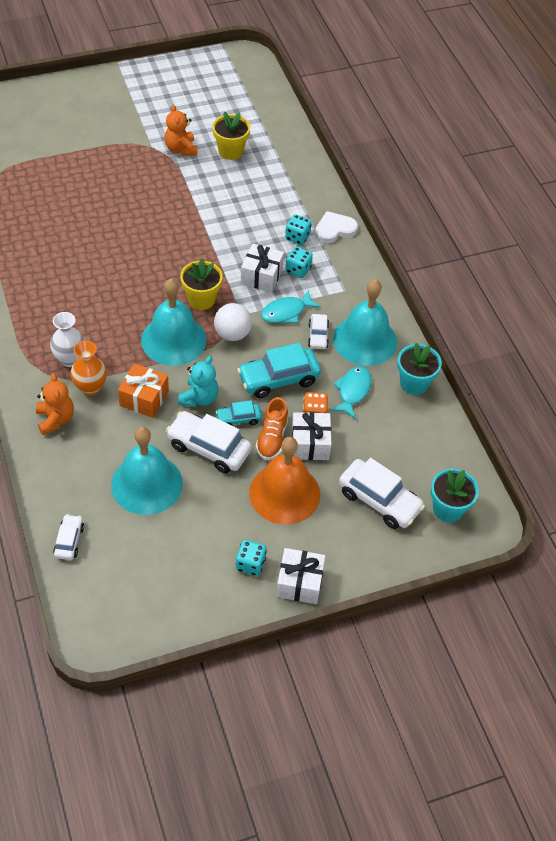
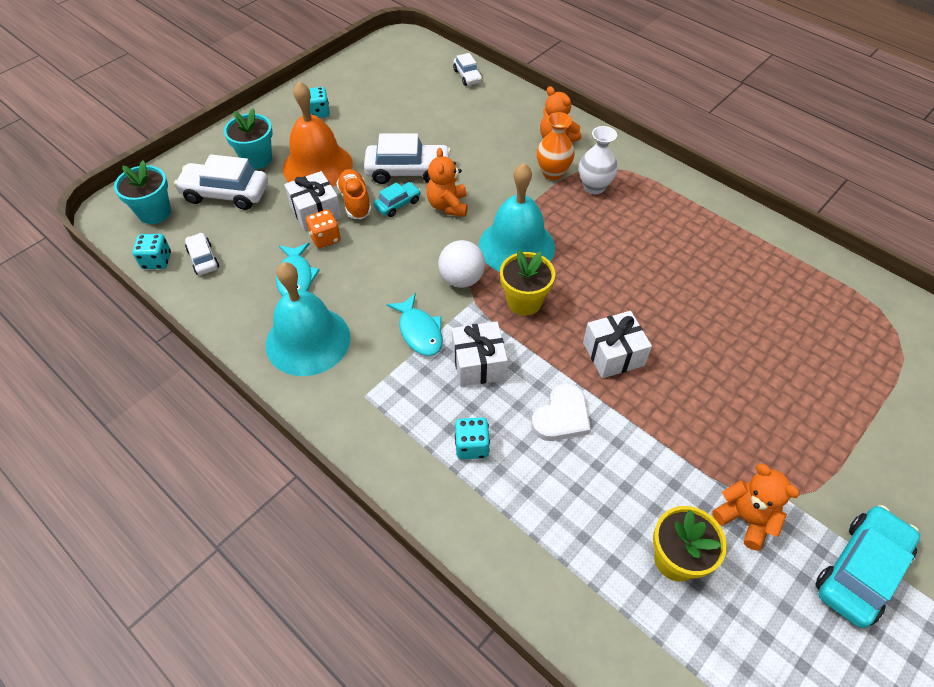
camera: 155 degrees right, 0 degrees up
turquoise bell [111,427,183,515] -> none
orange gift [118,363,169,418] -> none
turquoise teddy bear [178,356,219,407] -> orange teddy bear [426,148,468,217]
turquoise car [237,343,321,398] -> turquoise car moved to [815,505,920,628]
turquoise fish [261,290,321,323] -> turquoise fish turned 120 degrees clockwise [386,293,443,356]
white gift [276,548,325,604] -> white gift moved to [583,311,652,378]
turquoise dice [285,247,313,278] -> turquoise dice moved to [132,234,171,269]
white car [308,314,329,349] -> white car moved to [185,233,219,275]
white heart [315,211,358,243] -> white heart moved to [531,383,591,441]
turquoise flower pot [397,343,442,395] -> turquoise flower pot moved to [224,108,273,169]

